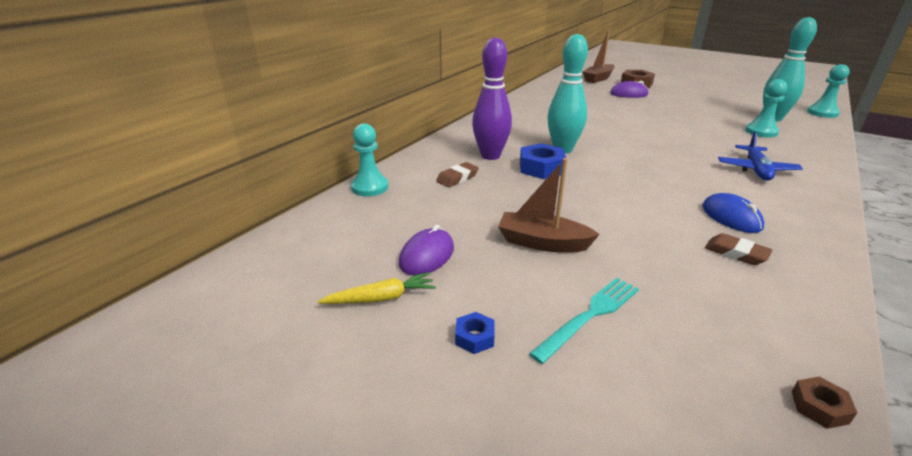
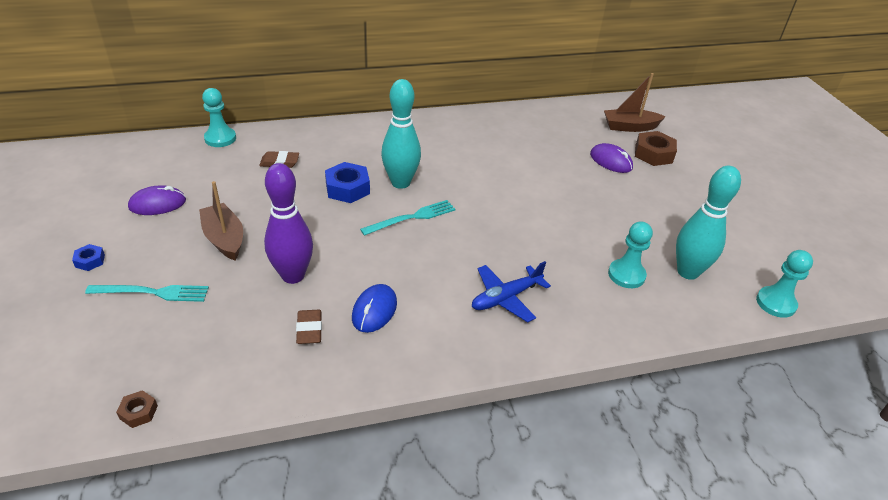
camera: 40 degrees right, 10 degrees up
yellow carrot [318,272,436,304] -> none
purple bowling pin [472,37,512,160] -> purple bowling pin moved to [264,163,313,284]
none -> turquoise fork [360,200,455,236]

